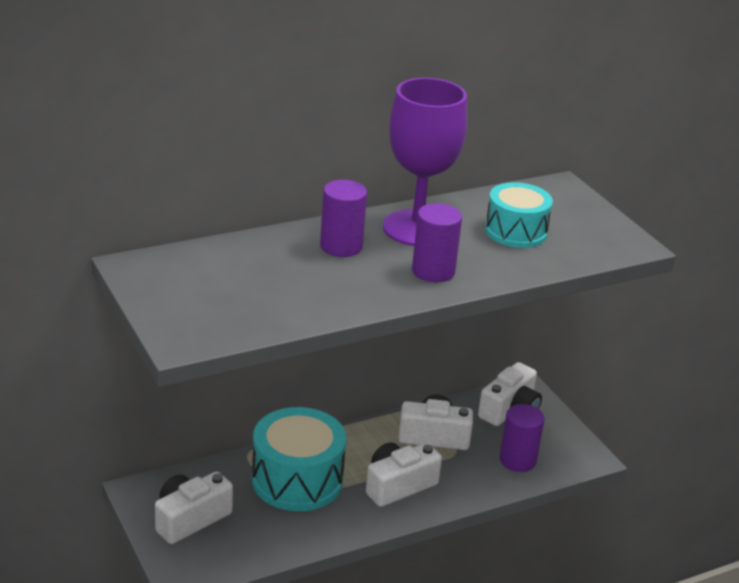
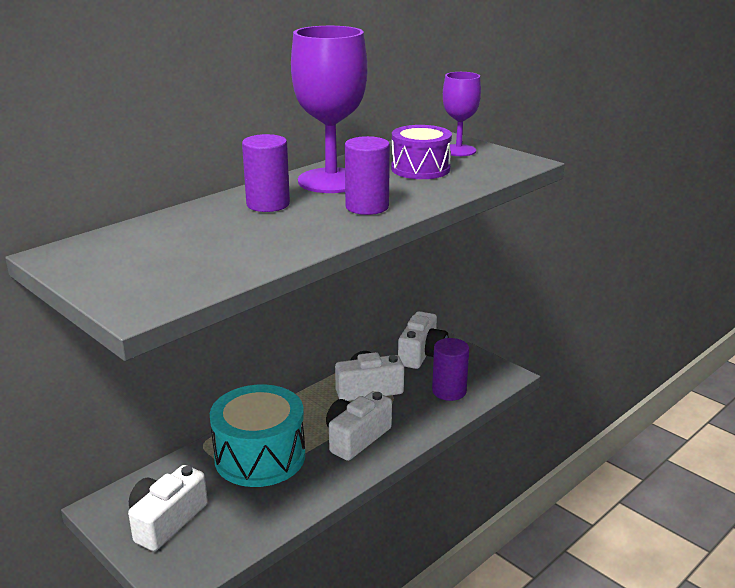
camera: 15 degrees left, 5 degrees down
turquoise drum [485,182,553,248] -> purple drum [391,125,452,179]
none -> purple goblet [443,72,481,156]

